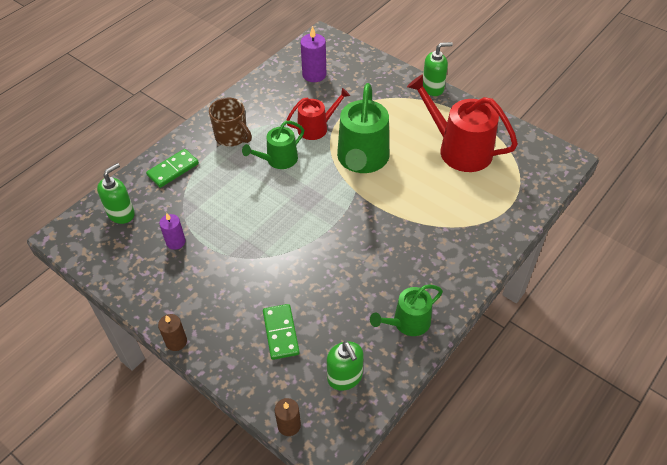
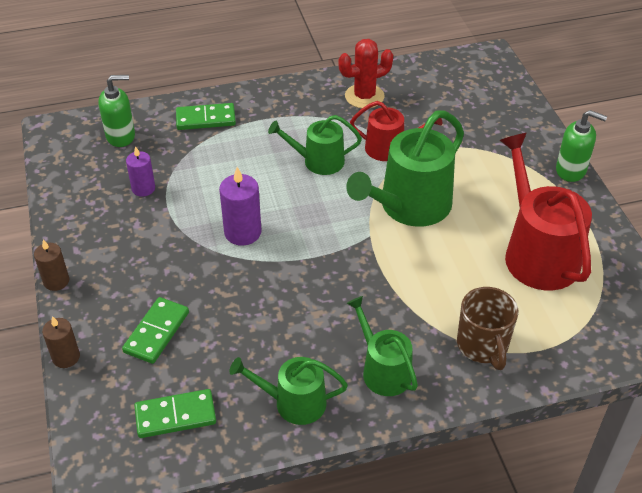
camera: 35 degrees right, 5 degrees down
brown mug [209,98,252,147] -> brown mug moved to [457,287,518,370]
brown candle [275,398,301,436] -> brown candle moved to [42,316,80,368]
purple candle [300,26,326,82] -> purple candle moved to [219,167,261,246]
green soap dispenser [327,341,364,391] -> green domino [134,389,216,438]
none -> red cactus [338,39,393,108]
none -> green watering can [347,296,418,396]

